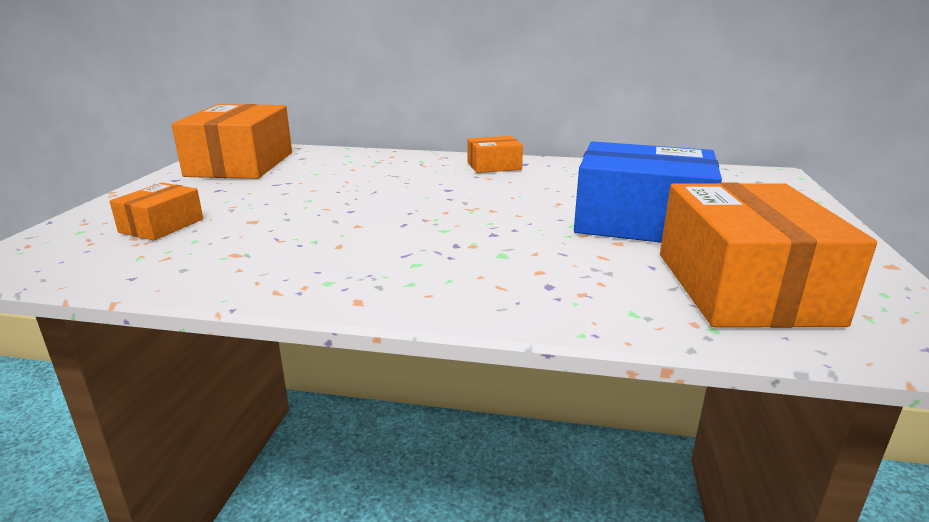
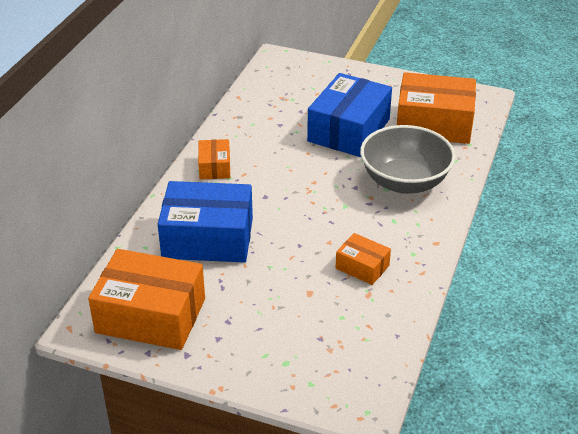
camera: 80 degrees left, 15 degrees up
orange box [110,183,203,241] -> orange box moved to [336,233,391,285]
none -> blue box [158,181,253,263]
none -> grey bowl [360,125,456,194]

